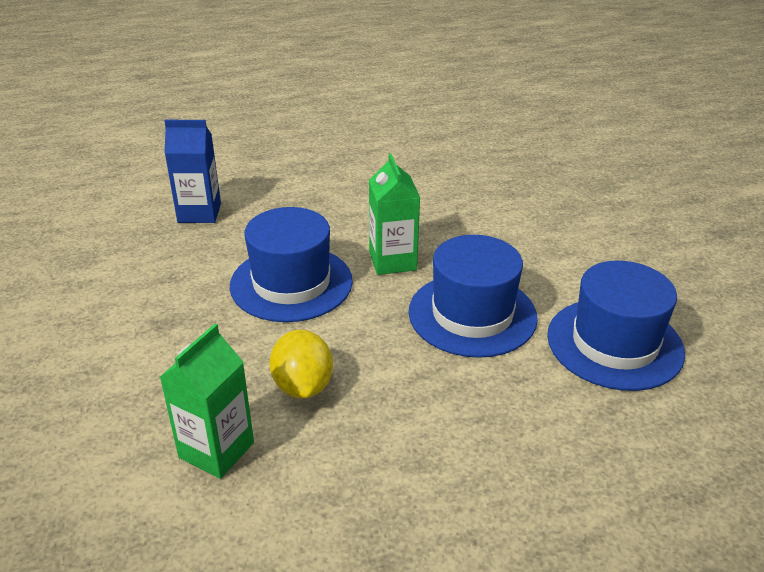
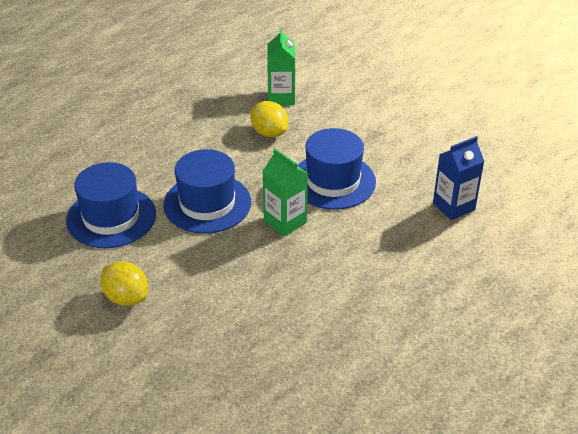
camera: 150 degrees right, 5 degrees up
none -> yellow lemon [101,261,148,306]

